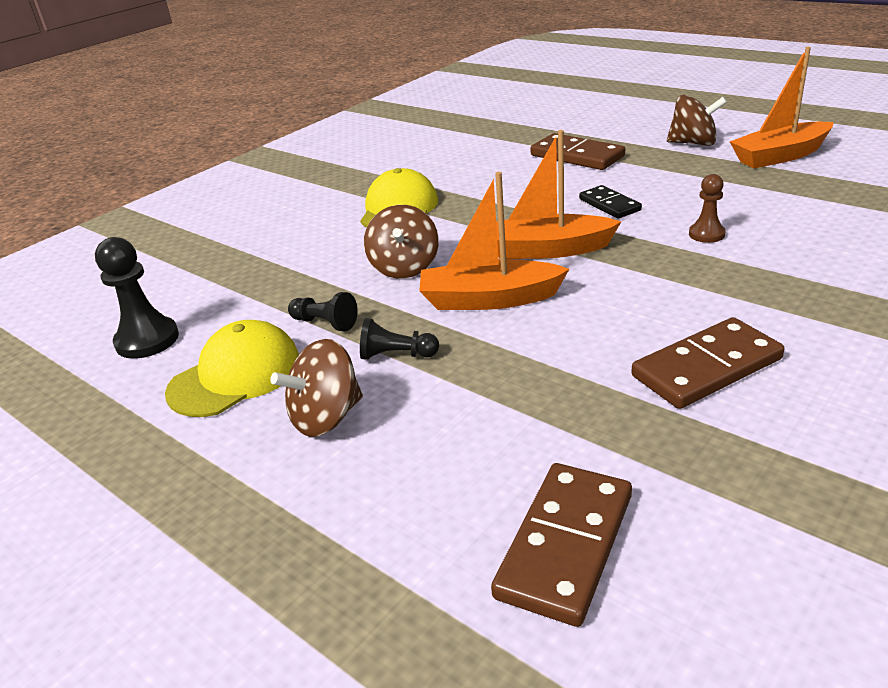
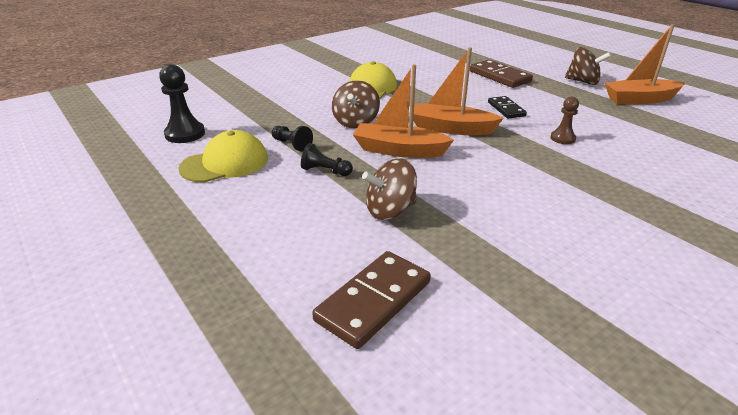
camera: 10 degrees right, 0 degrees up
brown spinning top [270,339,363,437] -> brown spinning top moved to [362,158,417,220]
brown domino [632,317,784,409] -> none

